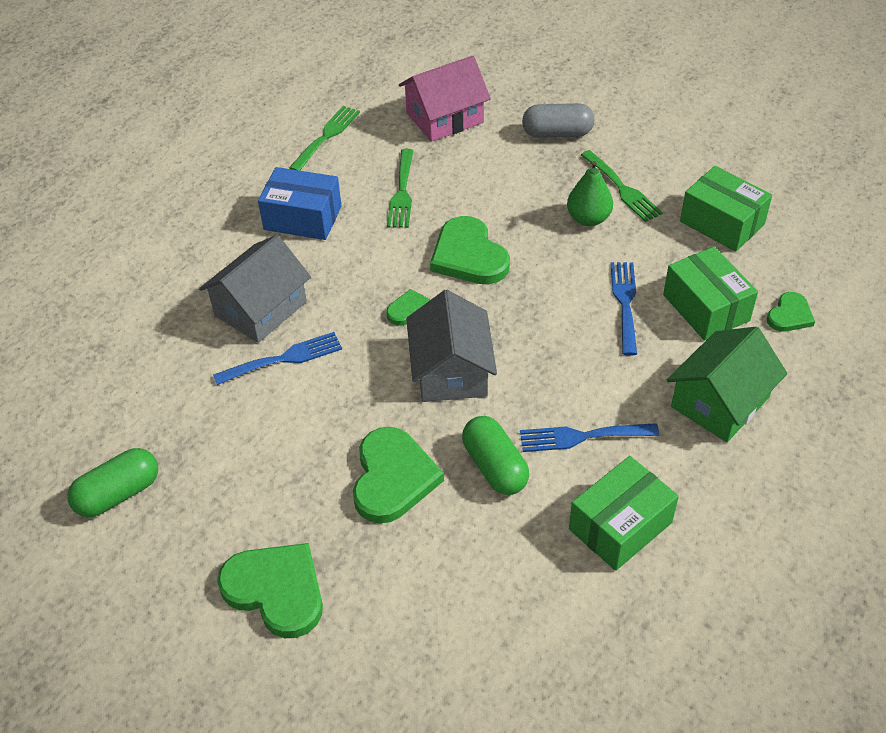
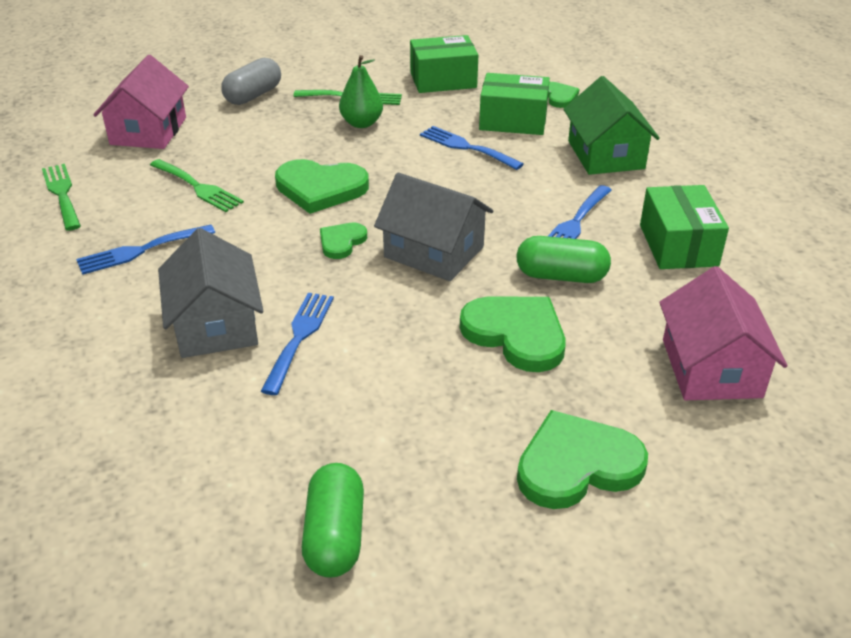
camera: 55 degrees left, 10 degrees down
blue box [258,167,342,240] -> blue fork [76,224,215,275]
none -> pink house [659,266,787,400]

